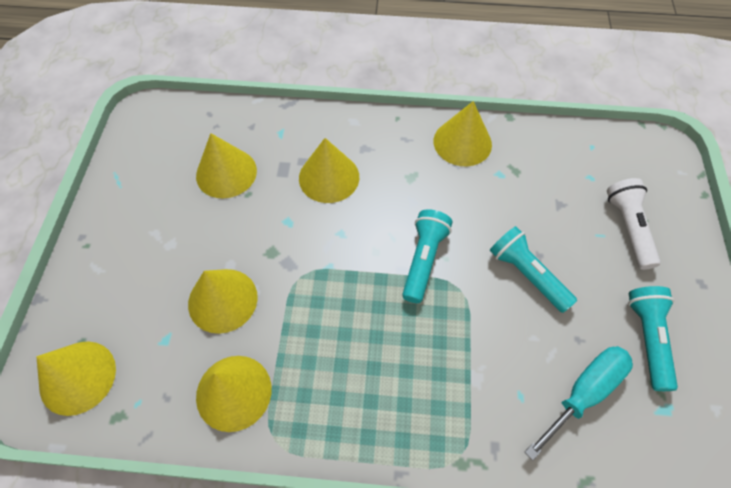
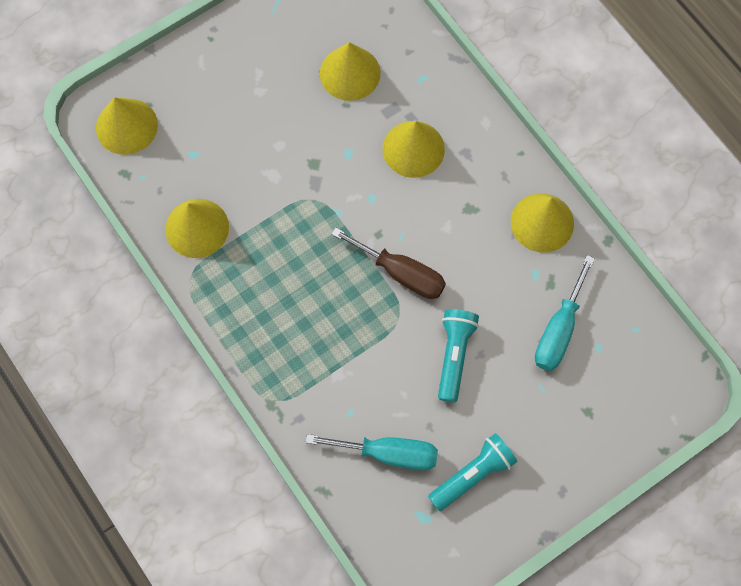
camera: 50 degrees right, 10 degrees up
yellow cone [188,269,258,334] -> none
turquoise flashlight [402,209,452,303] -> brown screwdriver [331,228,446,299]
white flashlight [607,178,661,270] -> none
none -> turquoise screwdriver [535,255,595,371]

